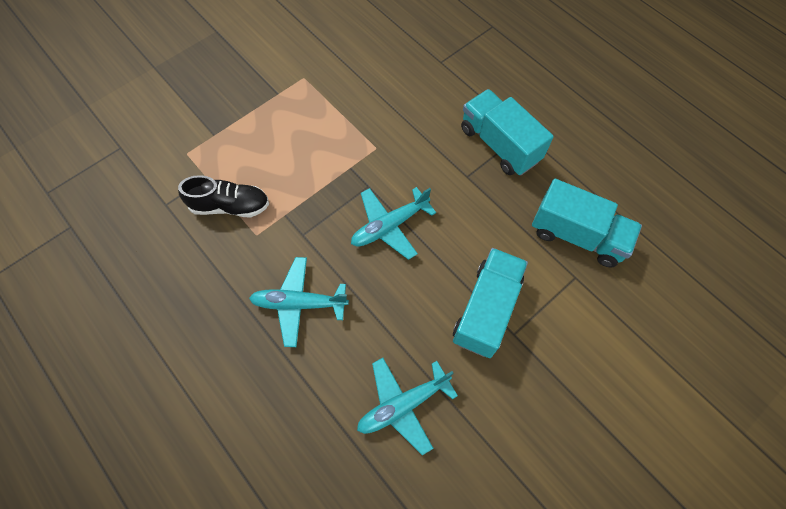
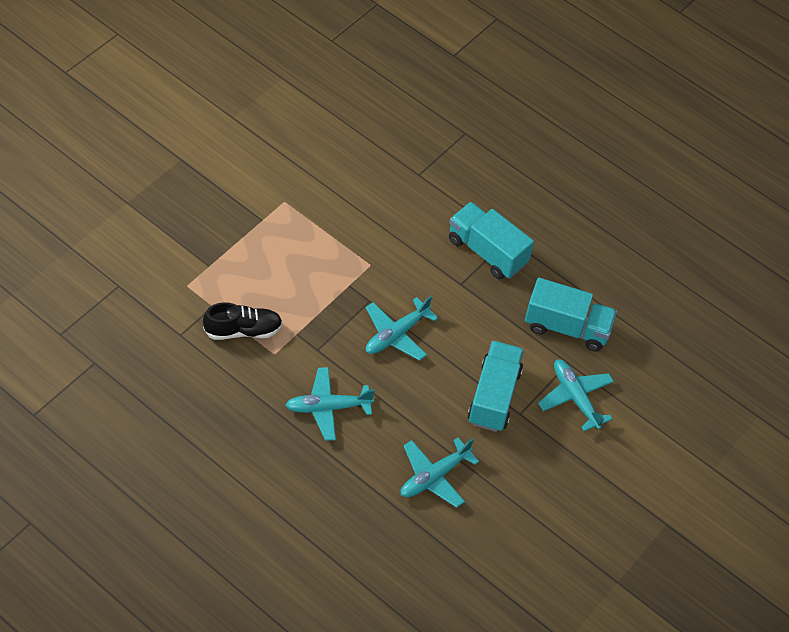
camera: 15 degrees left, 10 degrees down
none -> turquoise plane [538,359,614,431]

